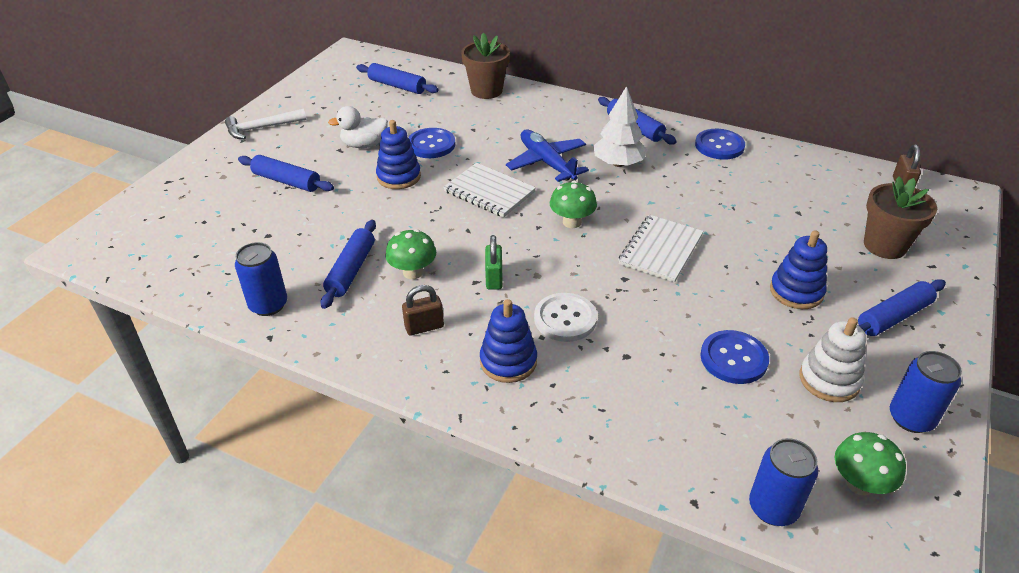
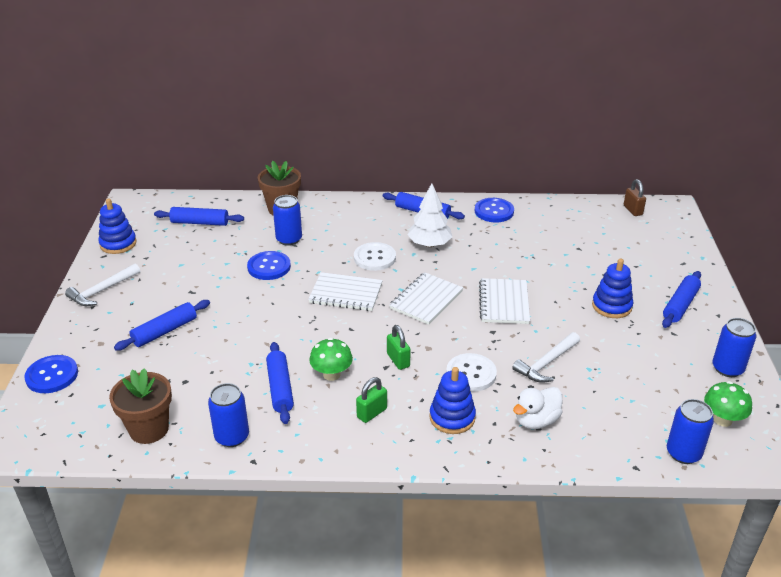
camera: 25 degrees left, 5 degrees down
blue rolling pin [238,155,334,192] -> blue rolling pin turned 45 degrees counterclockwise [114,300,210,350]
white duck [328,106,388,148] -> white duck moved to [513,387,563,429]
blue stacking toy [376,120,421,189] -> blue stacking toy moved to [98,199,137,254]
brown padlock [402,285,444,335] -> green padlock [356,377,387,423]
blue plane [506,130,589,182] -> white button [354,242,396,271]
green mushroom [550,181,597,228] -> white notebook [389,272,463,325]
blue button [700,330,769,384] -> blue button moved to [24,355,78,393]
white stacking toy [800,317,866,402] -> none
brown flower pot [864,177,937,259] -> brown flower pot moved to [109,368,172,444]
none -> blue can [273,195,302,246]
none -> white hammer [512,332,580,383]

